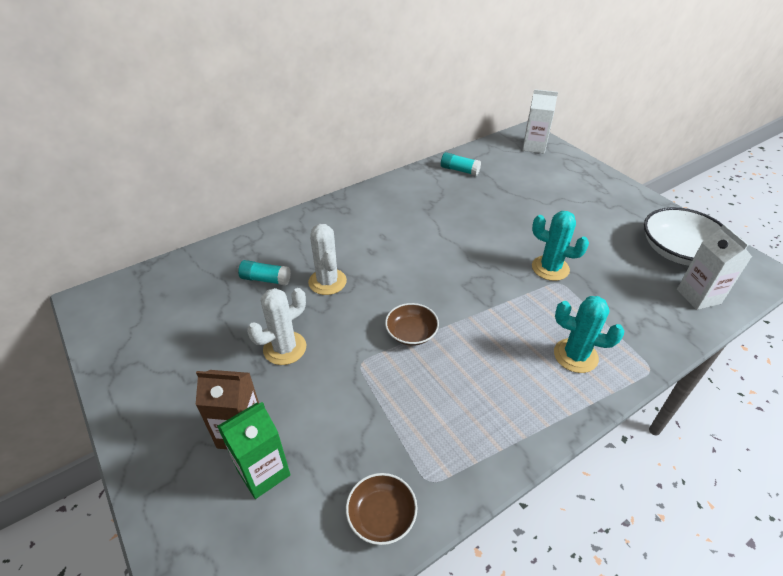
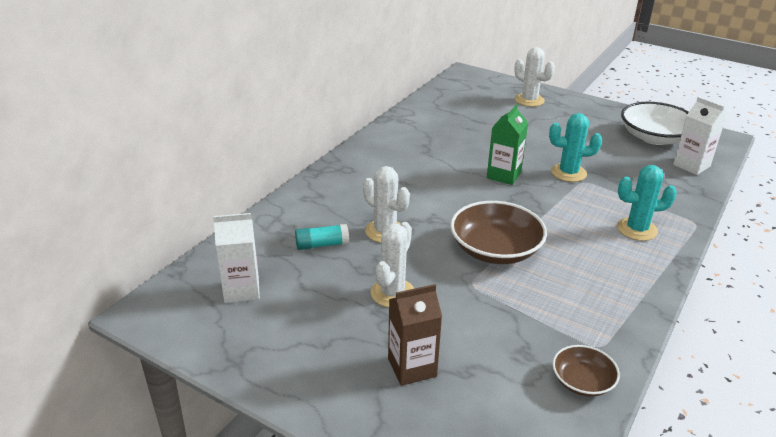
camera: 25 degrees left, 10 degrees down
green carton [217,402,291,499] -> green carton moved to [487,104,528,185]
brown bowl [385,303,439,346] -> brown bowl [450,201,547,264], size x1.80
turquoise glue stick [441,152,481,176] -> none
white carton [523,89,558,153] -> white carton moved to [213,213,260,303]
none -> white cactus [514,47,555,107]

